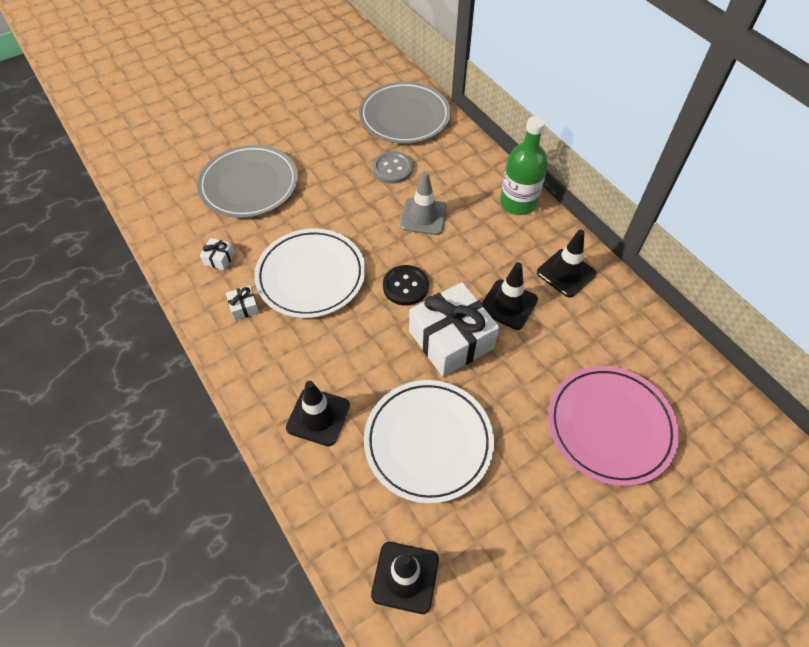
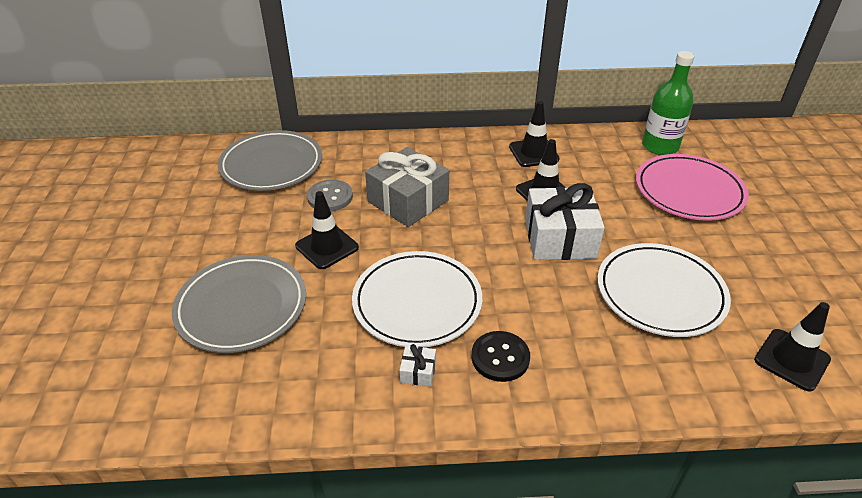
camera: 60 degrees left, 15 degrees down
white gift [200,238,235,270] -> none
black traffic cone [286,381,350,446] -> black traffic cone moved to [295,191,359,269]
black button [383,265,429,306] -> black button moved to [471,331,530,382]
grey traffic cone [400,171,447,235] -> grey gift [365,147,449,227]
green bottle [500,116,548,215] -> green bottle moved to [642,51,695,155]

